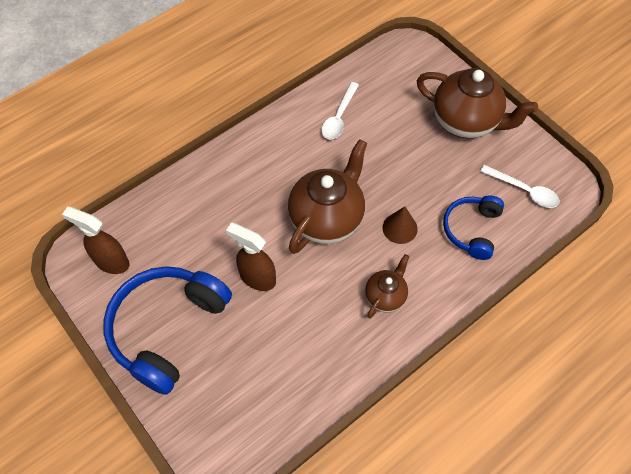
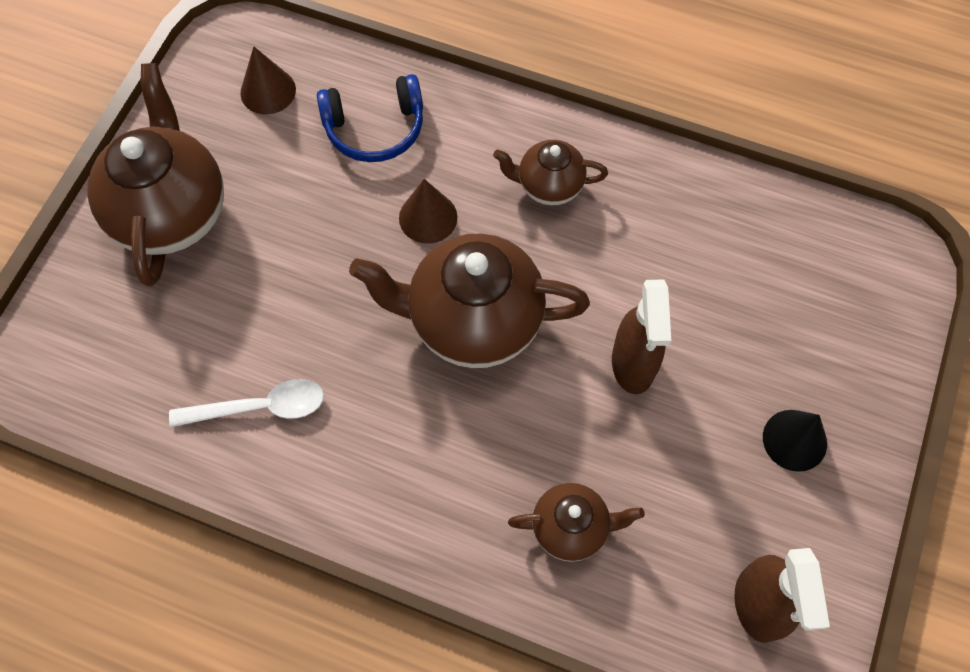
camera: 120 degrees left, 5 degrees up
blue headphones [103,266,232,395] -> black cone [763,410,827,472]
white spoon [480,165,560,208] -> brown cone [240,46,296,114]
none -> brown teapot [508,483,645,562]

